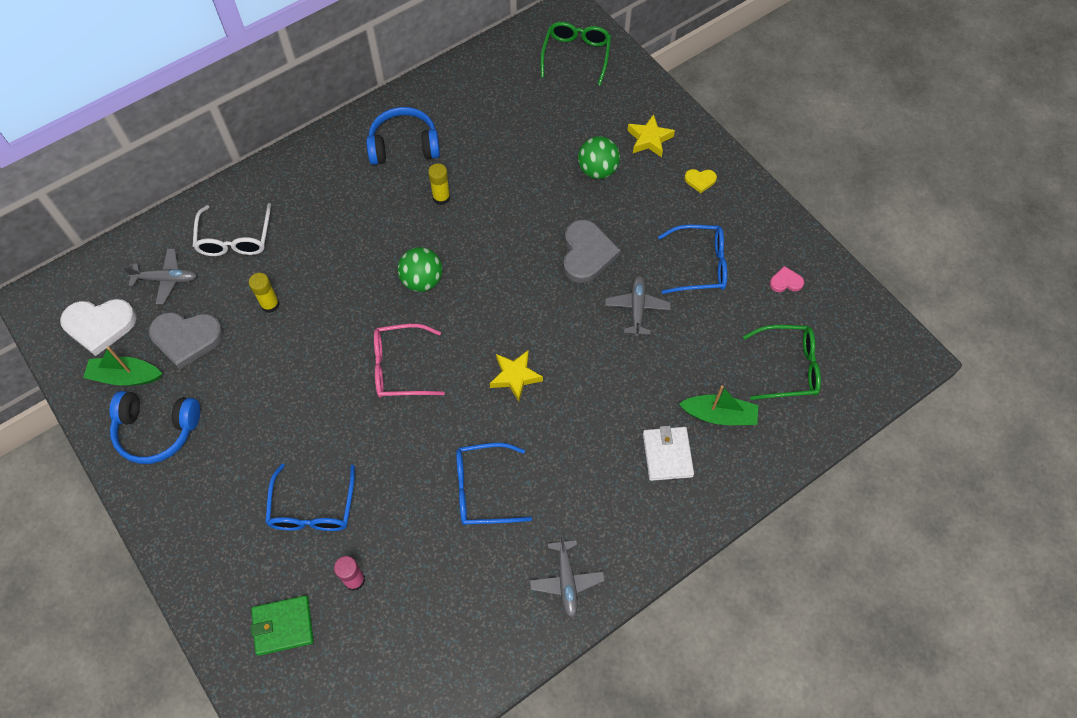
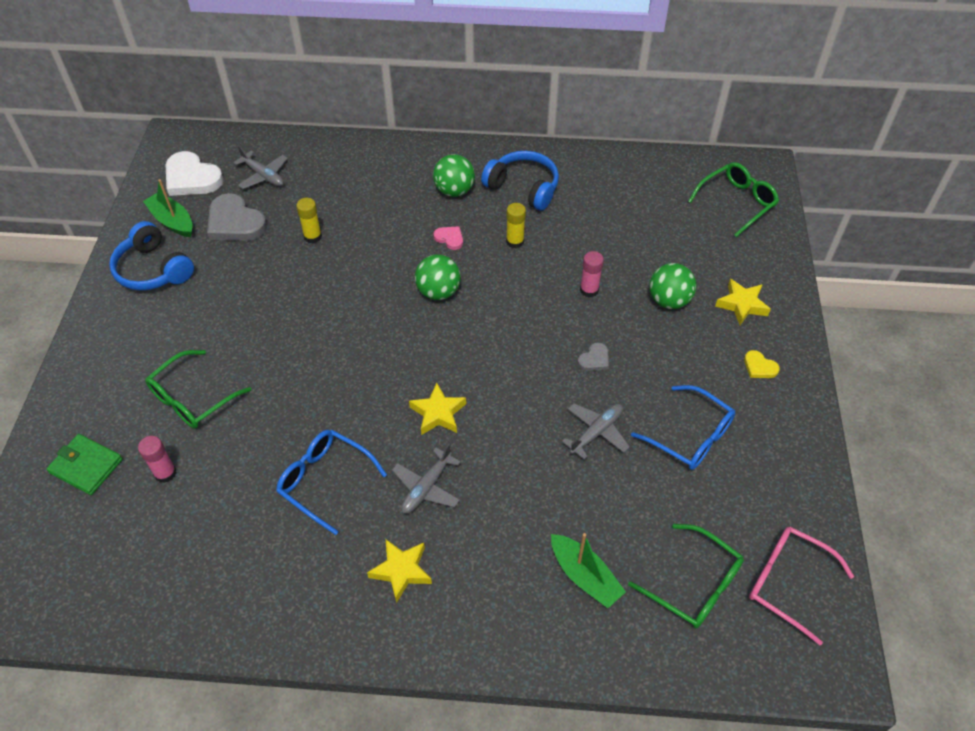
camera: 40 degrees right, 10 degrees down
white glasses [193,203,271,256] -> none
blue glasses [265,464,355,531] -> green glasses [145,350,251,429]
pink glasses [374,324,445,398] -> pink glasses moved to [749,527,854,645]
grey plane [530,535,605,618] -> grey plane moved to [392,444,461,514]
grey heart [563,220,621,283] -> grey heart [578,343,609,371], size x0.48
white wallet [643,426,694,481] -> none
pink heart [770,266,804,292] -> pink heart moved to [434,226,463,250]
none -> yellow star [367,539,432,603]
none -> green ball [433,154,475,197]
none -> pink glue stick [580,251,604,298]

